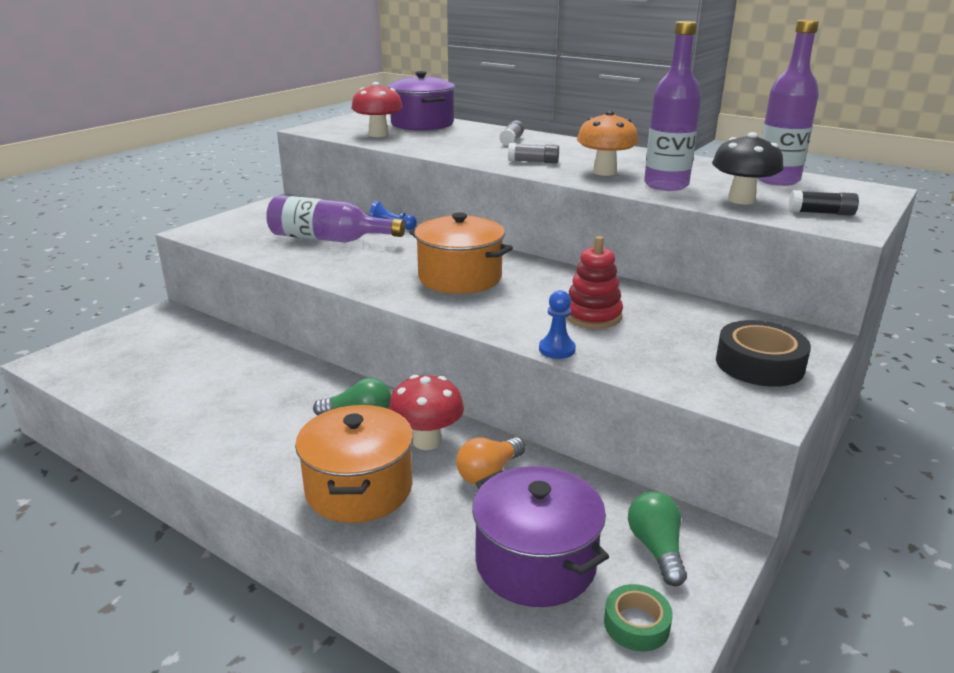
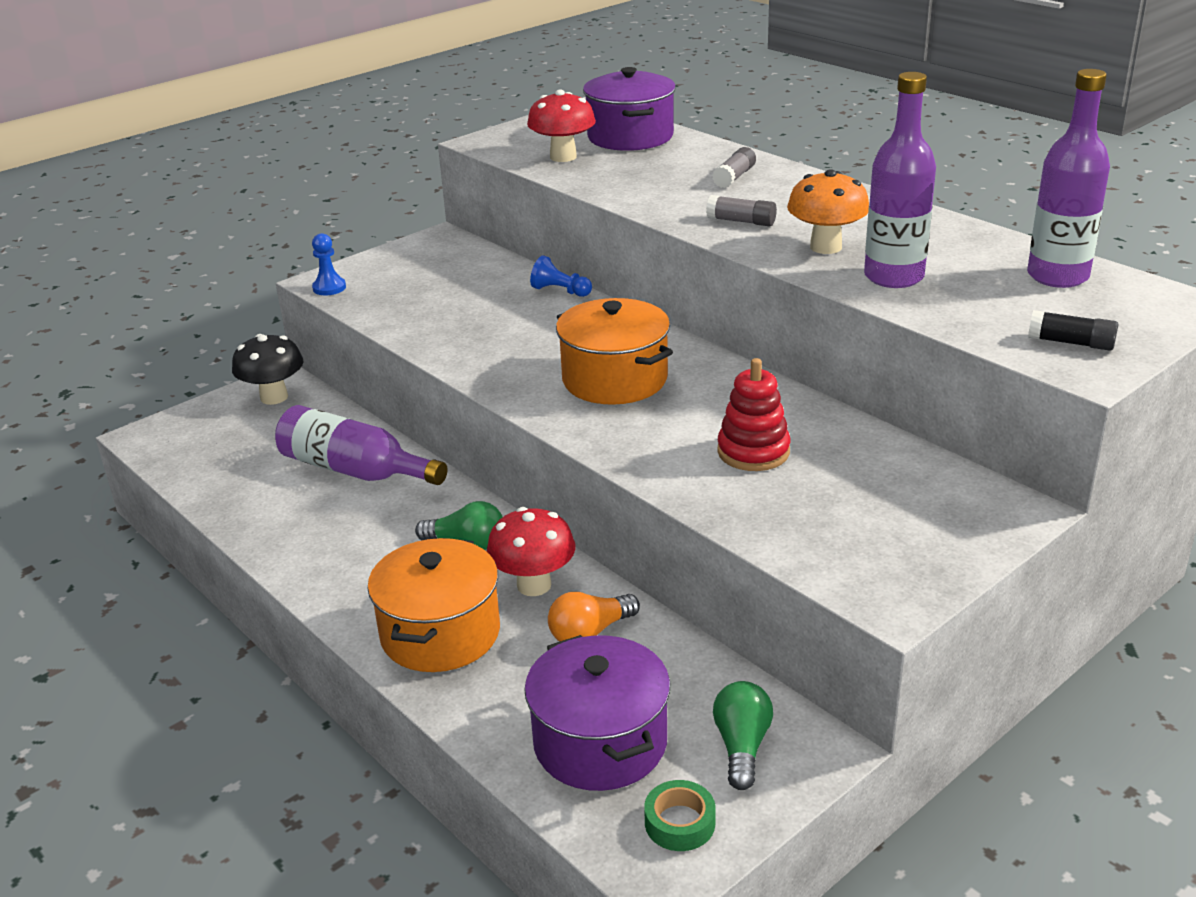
camera: 15 degrees right, 5 degrees up
purple bottle [266,195,405,243] -> purple bottle moved to [275,405,447,485]
blue pawn [539,290,576,359] -> blue pawn moved to [312,233,346,295]
black mushroom [712,132,784,204] -> black mushroom moved to [232,334,303,405]
black tape [716,320,811,387] -> none

